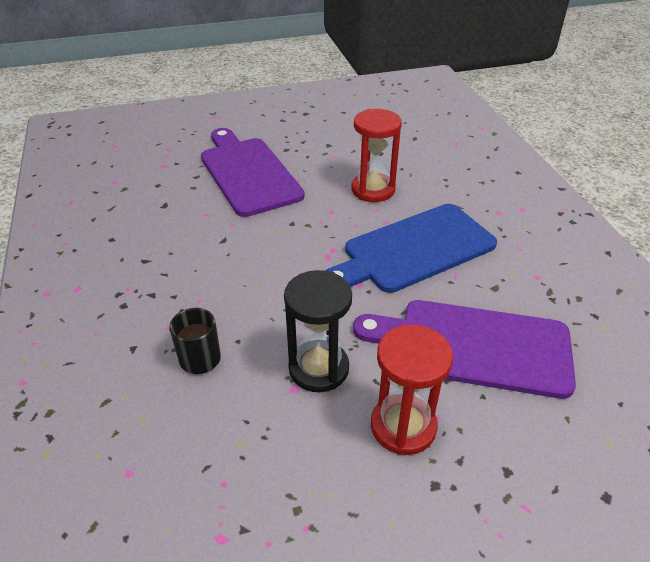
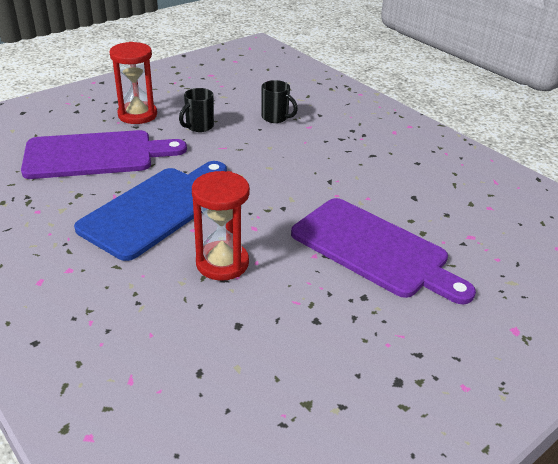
camera: 155 degrees right, 5 degrees down
black hourglass [284,270,352,392] -> black mug [179,88,214,132]

